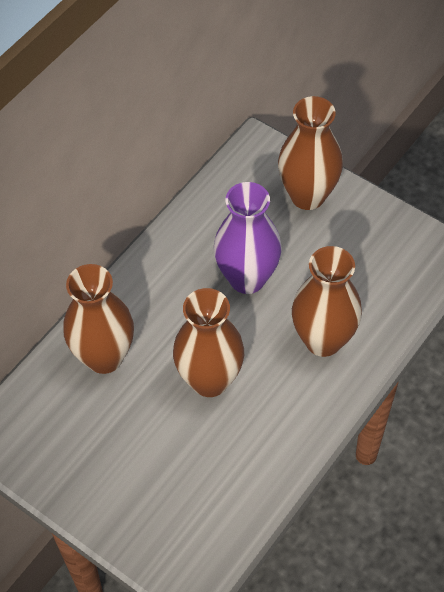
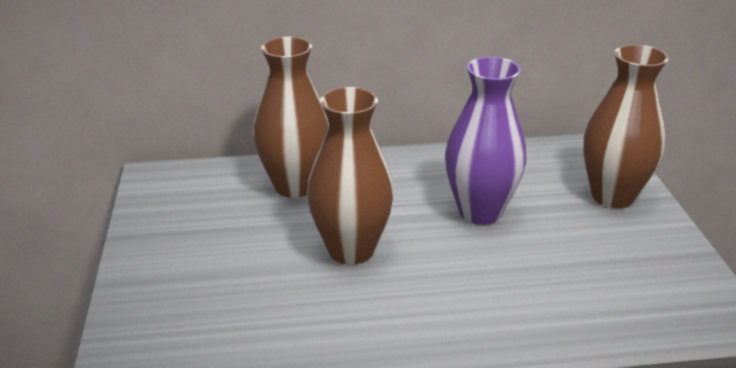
camera: 45 degrees right, 25 degrees down
brown vase [292,246,362,357] -> none

